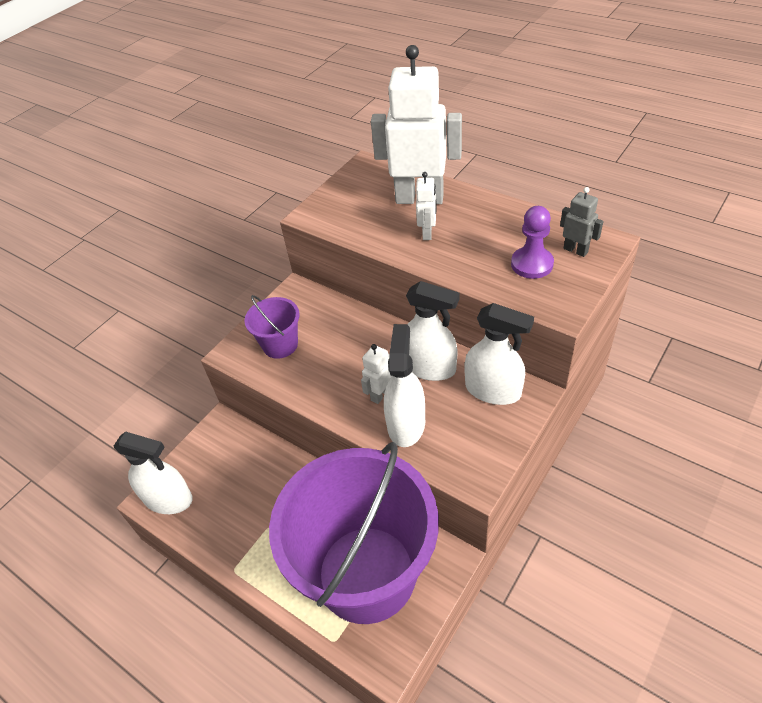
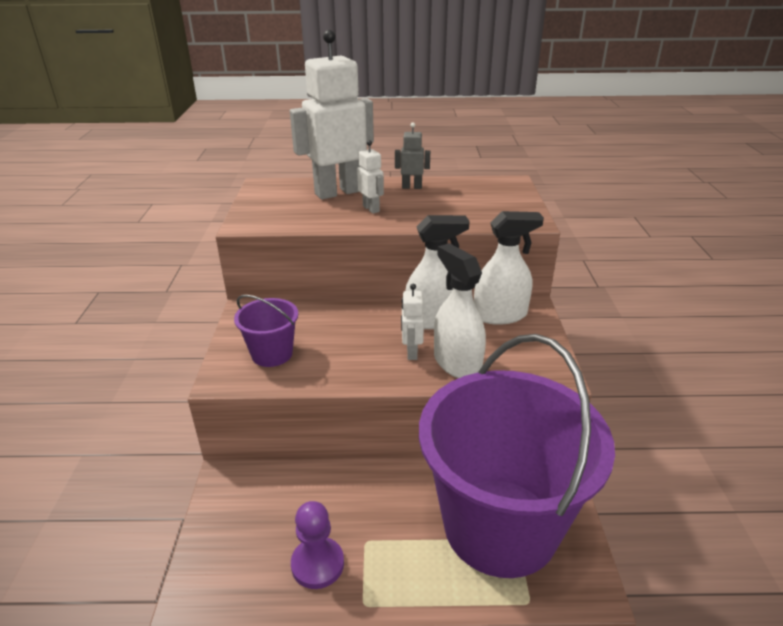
camera: 40 degrees left, 15 degrees down
white spray bottle [114,432,193,514] -> none
purple pawn [511,206,554,279] -> purple pawn moved to [291,501,344,589]
grey robot [560,187,604,257] -> grey robot moved to [395,122,430,189]

